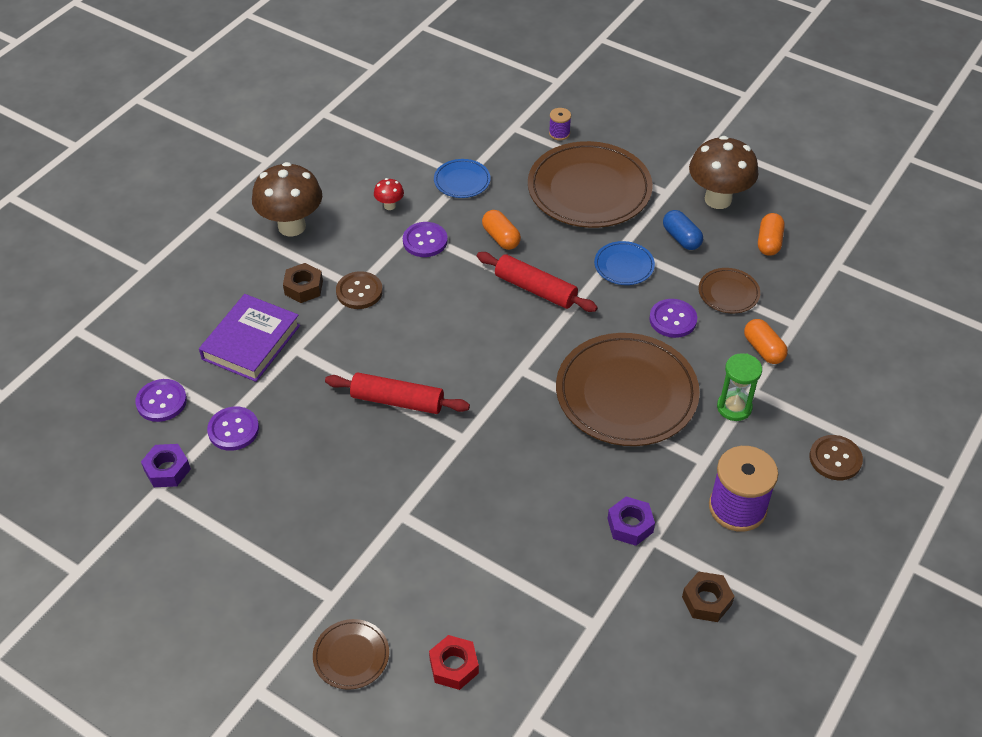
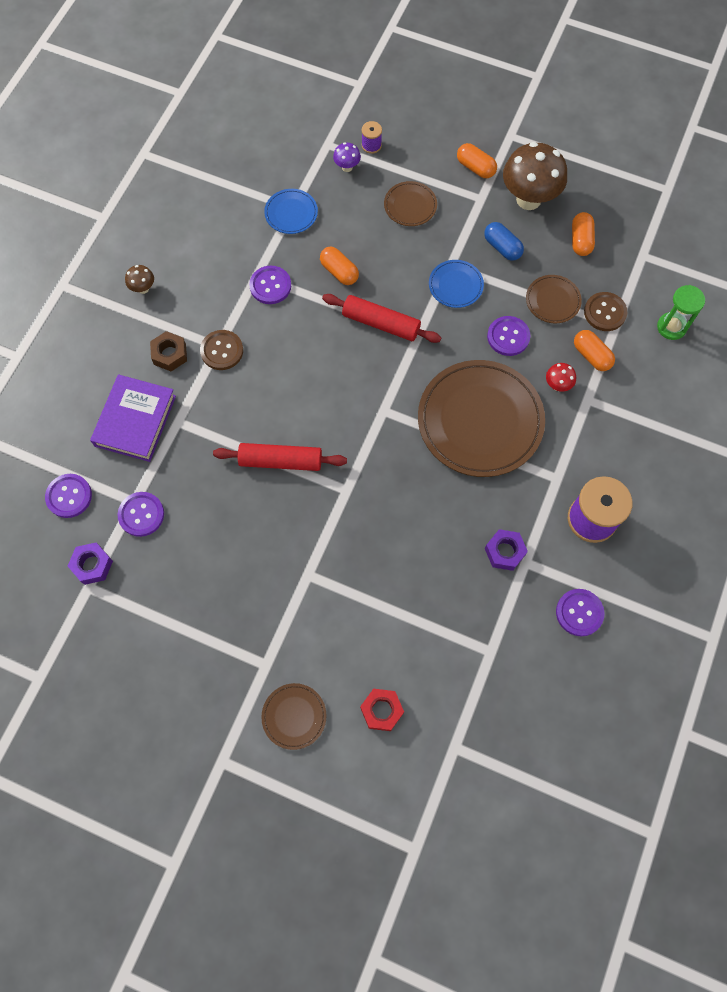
camera: 10 degrees left, 20 degrees up
brown mushroom [252,162,322,237] -> brown mushroom [125,265,154,294], size x0.44
red mushroom [374,178,404,210] -> red mushroom moved to [546,363,576,392]
brown plate [528,141,653,228] -> brown plate [384,181,437,226], size x0.46
brown nut [682,571,734,622] -> purple button [556,589,604,636]
green hourglass [717,353,762,421] -> green hourglass moved to [657,285,705,340]
brown button [809,435,863,480] -> brown button moved to [584,292,627,331]
none -> purple mushroom [333,142,361,172]
none -> orange capsule [457,143,497,178]

